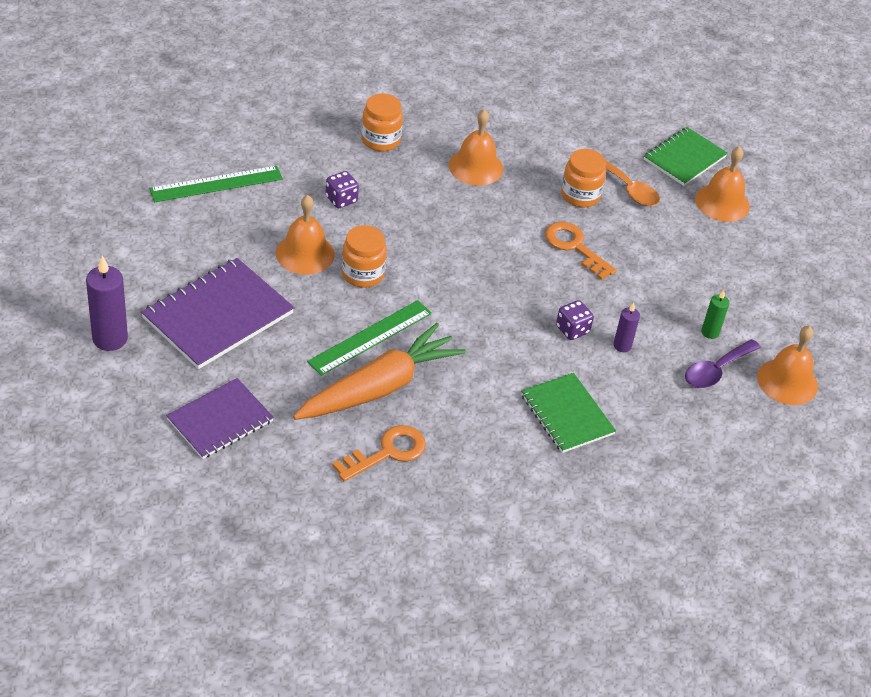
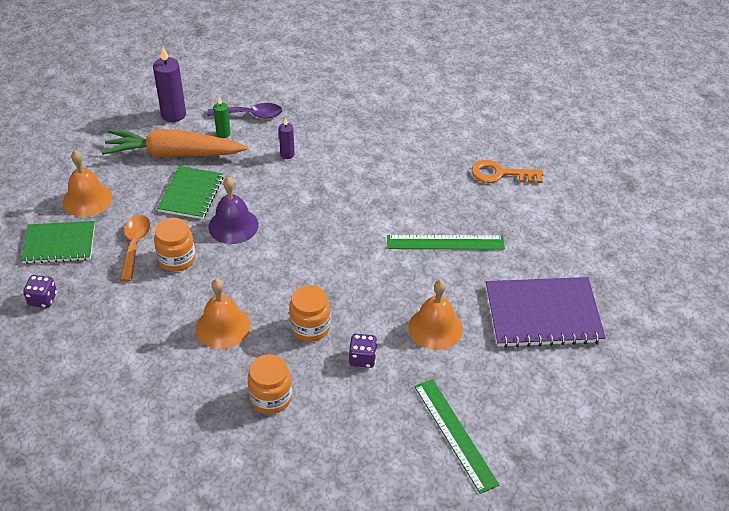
camera: 135 degrees left, 0 degrees up
purple candle [86,256,128,351] -> purple candle moved to [153,47,186,122]
green ruler [149,166,283,202] -> green ruler turned 45 degrees clockwise [414,379,499,494]
purple notebook [166,378,274,459] -> none
orange carrot [293,323,466,420] -> orange carrot moved to [102,129,248,157]
orange jar [341,225,387,288] -> orange jar moved to [289,285,331,342]
green notebook [521,373,616,453] -> green notebook moved to [157,166,224,219]
orange key [545,222,617,280] -> purple bell [208,177,258,244]
purple dice [556,300,594,340] -> purple dice moved to [23,275,57,308]
orange bell [757,326,818,405] -> none

